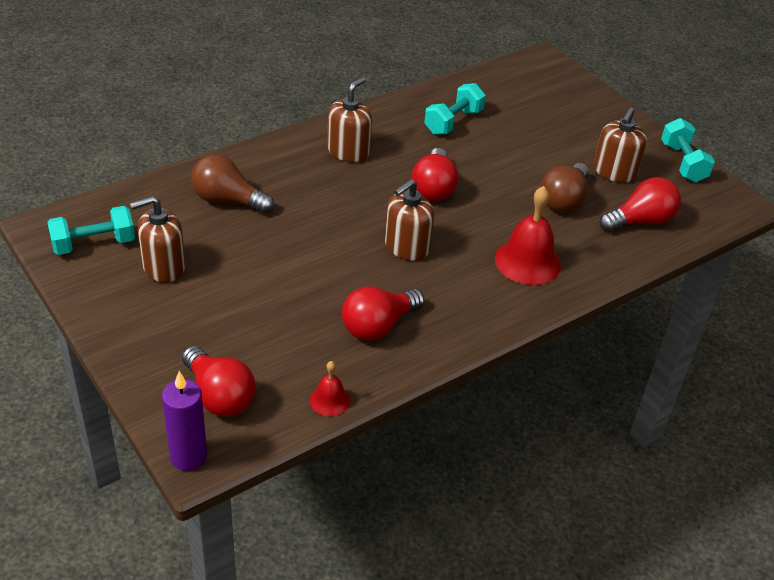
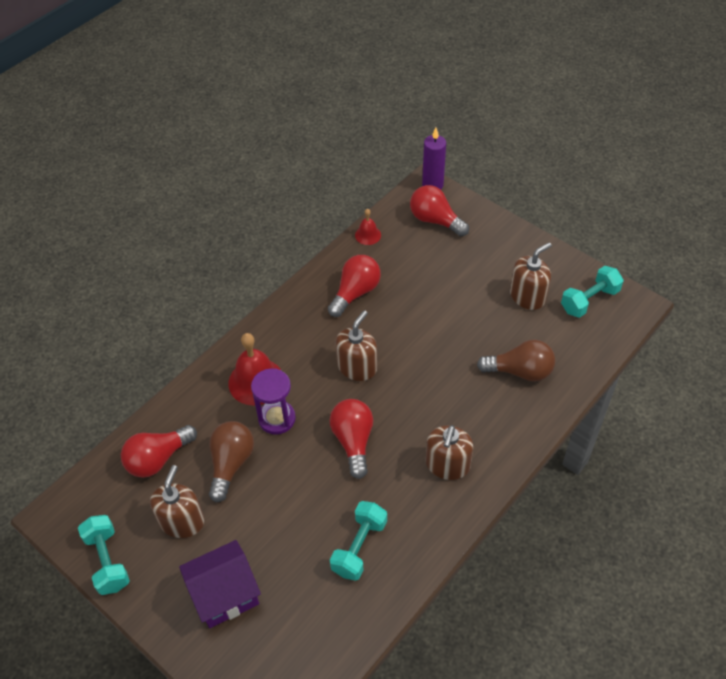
camera: 170 degrees right, 10 degrees up
none -> purple house [179,540,261,628]
none -> purple hourglass [251,368,296,435]

